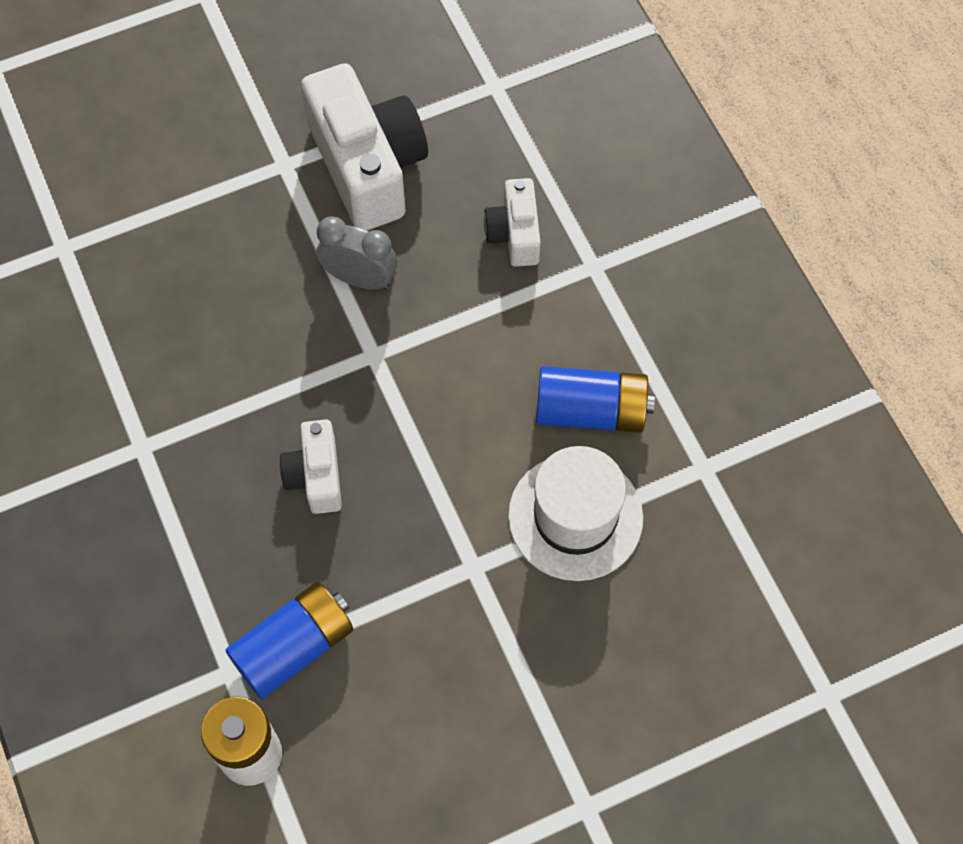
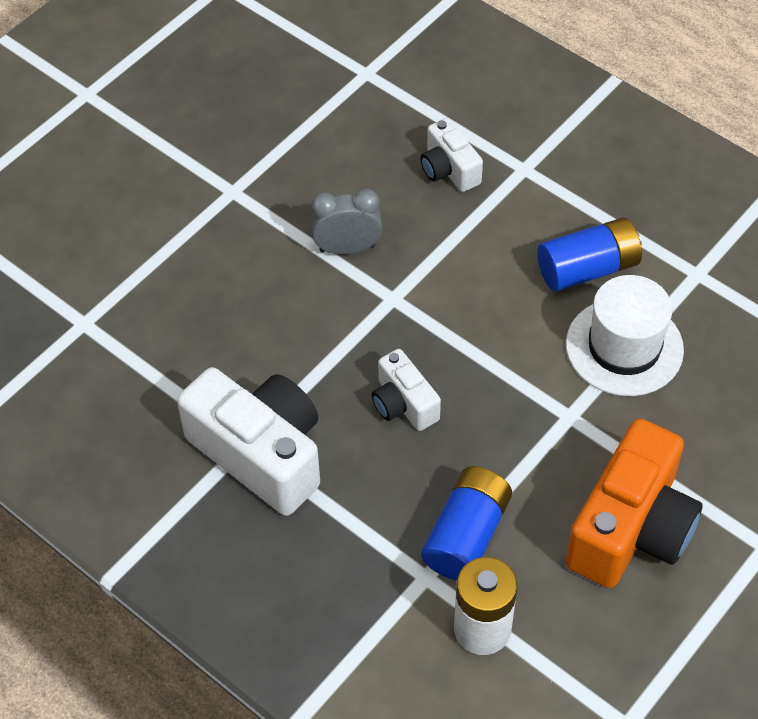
camera: 25 degrees left, 10 degrees down
white camera [301,63,428,231] -> white camera moved to [177,367,320,516]
none -> orange camera [565,418,702,588]

